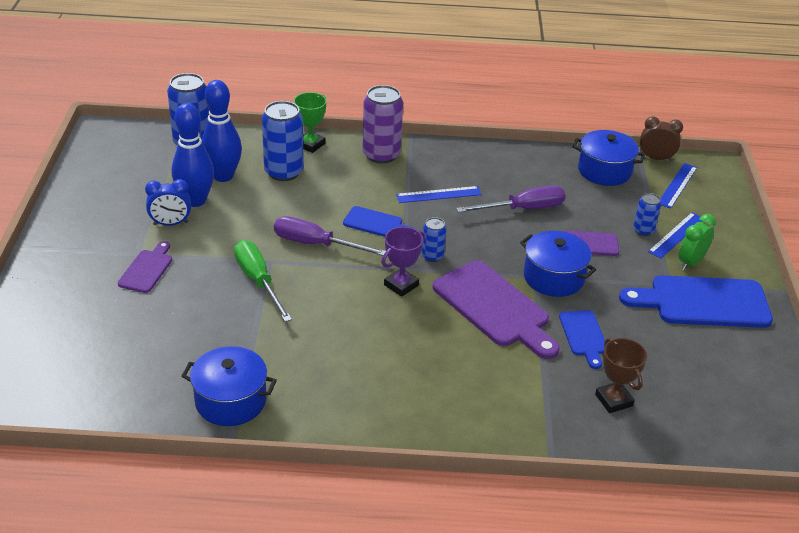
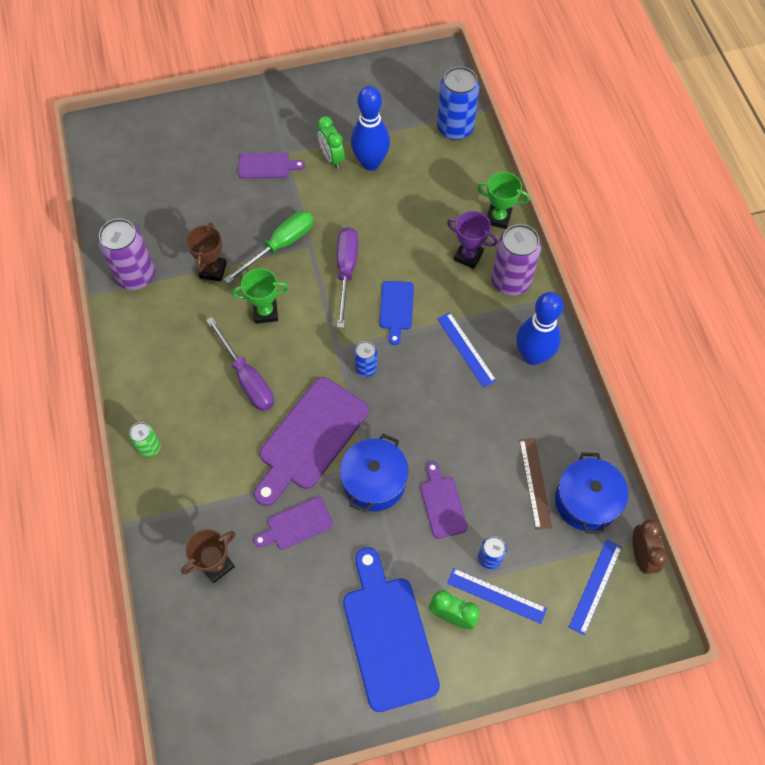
camera: 75 degrees right, 25 degrees up
blue clock [145,179,191,225] -> green clock [318,116,345,169]
blue pot [181,346,277,426] -> purple can [98,219,155,290]
blue bowling pin [202,80,242,182] -> blue bowling pin moved to [516,292,563,365]
blue can [262,101,304,181] -> none
purple trophy [381,227,425,297] -> purple trophy moved to [447,211,498,269]
purple screwdriver [456,186,565,213] -> purple screwdriver moved to [206,317,274,411]
blue cutting board [559,310,605,369] -> purple cutting board [253,497,333,550]
blue ruler [660,163,697,209] -> blue ruler turned 75 degrees counterclockwise [569,539,622,635]
none -> green can [129,422,161,457]
none -> brown trophy [186,222,227,281]
none -> green trophy [232,268,289,324]
none -> brown ruler [519,438,552,530]

